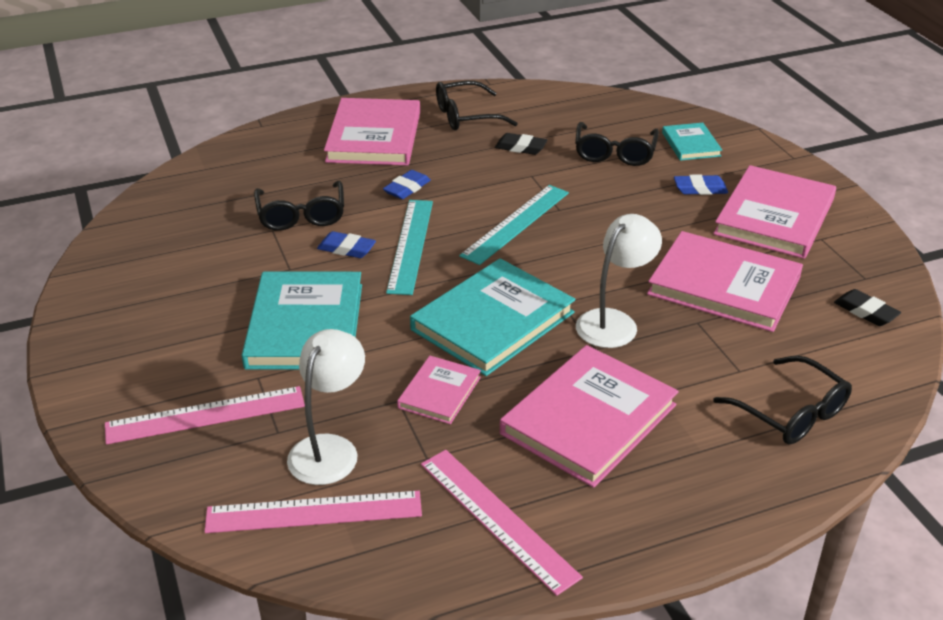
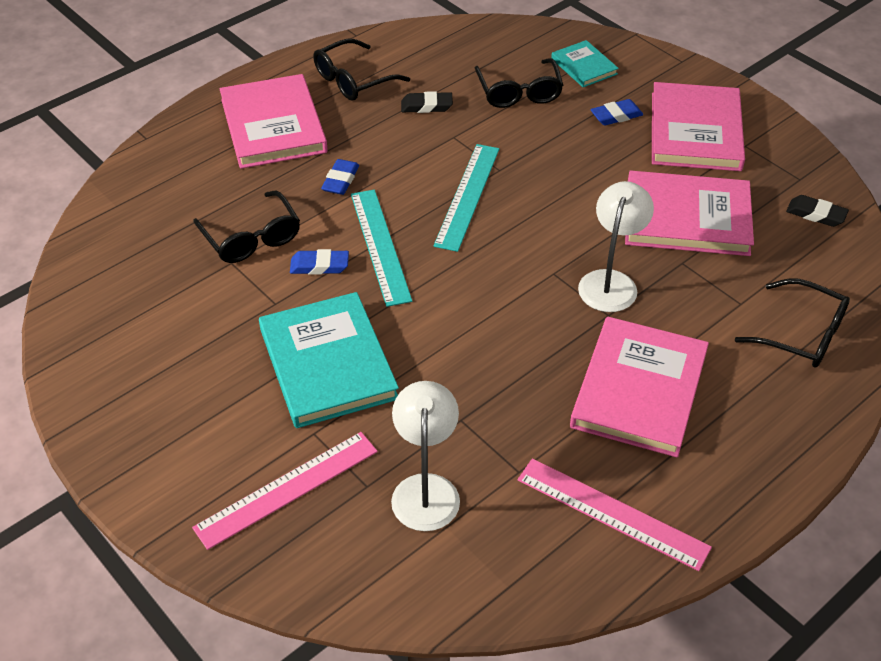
camera: 20 degrees left, 10 degrees up
pink ruler [204,491,422,533] -> none
pink book [397,356,481,424] -> none
turquoise book [410,258,575,376] -> none

